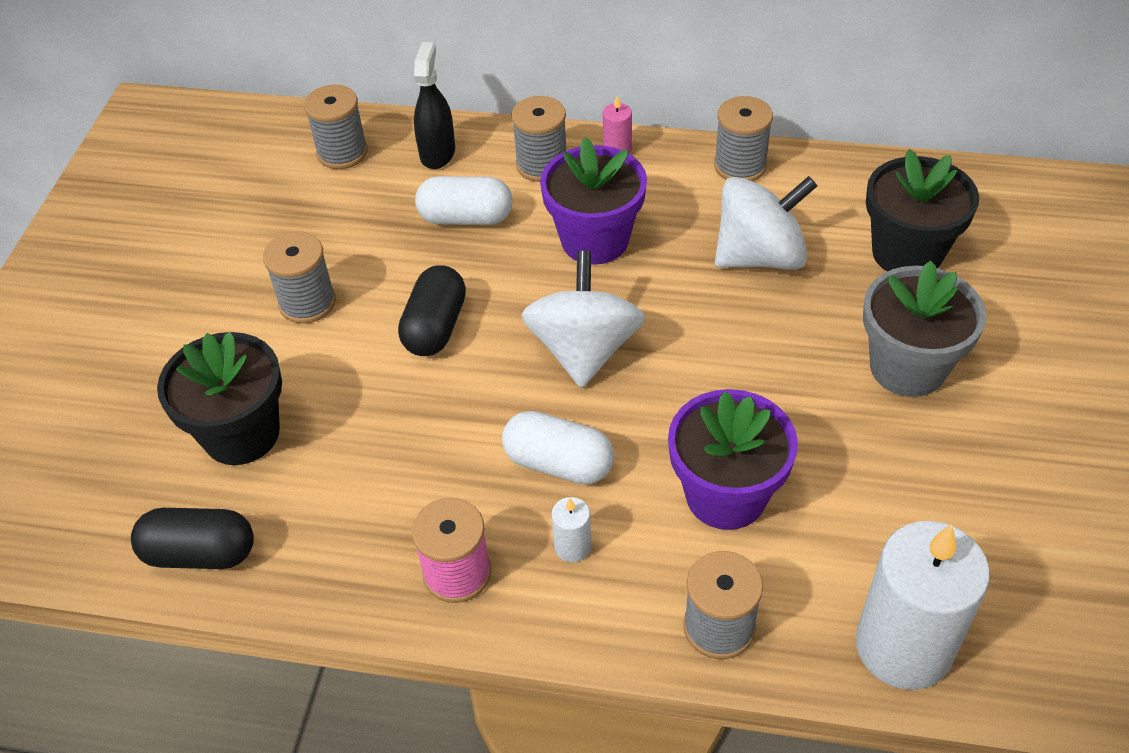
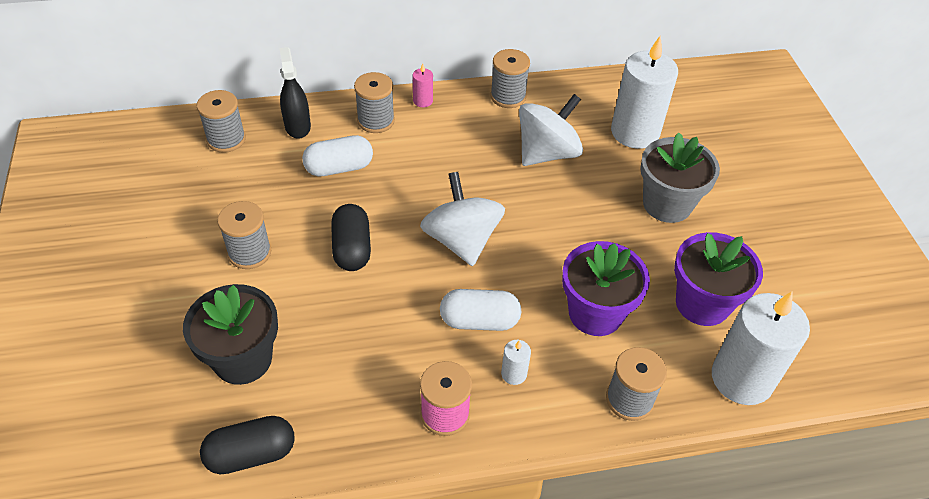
camera: 25 degrees left, 0 degrees up
purple flower pot [540,137,647,265] -> purple flower pot moved to [674,232,763,326]
black flower pot [866,149,979,272] -> white candle [611,36,678,149]

